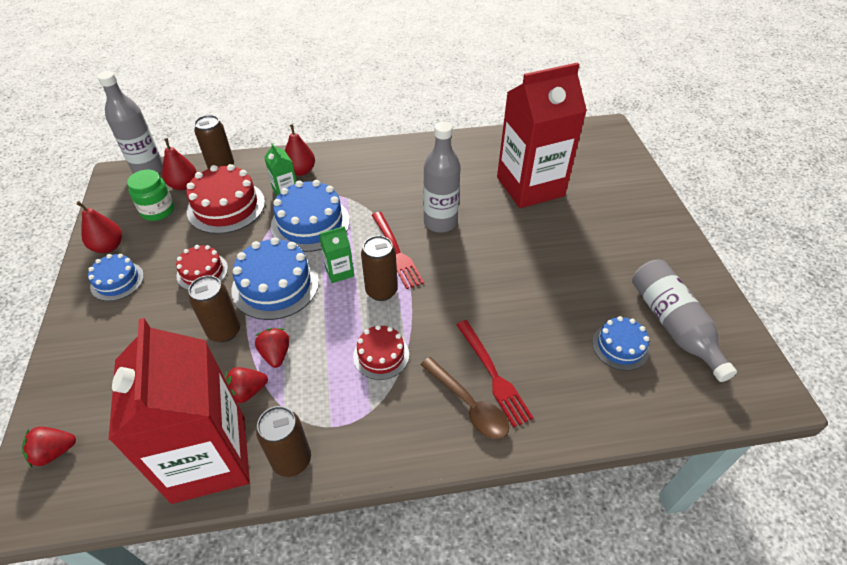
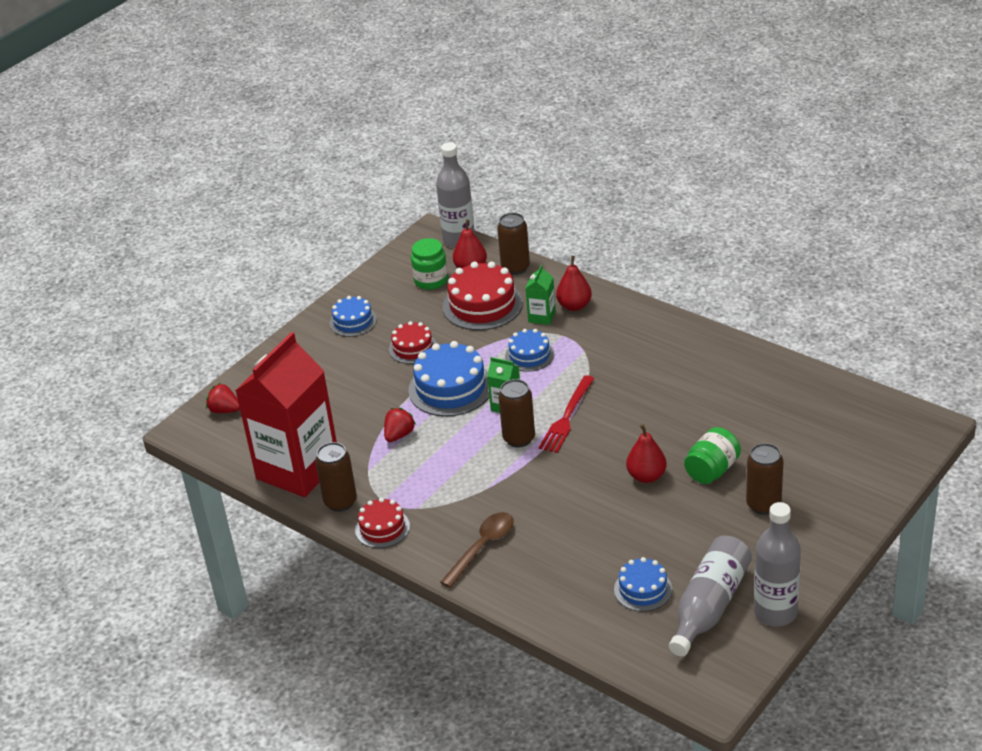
camera: 50 degrees right, 10 degrees down
red pear [76,201,122,253] -> red pear moved to [626,424,667,483]
brown can [188,275,240,343] -> brown can moved to [746,443,783,515]
red strawberry [225,367,268,403] -> none
blue cake [271,180,350,252] -> blue cake [505,329,554,372], size x0.59
red cake [353,325,409,380] -> red cake moved to [355,498,410,548]
brown spoon [420,357,509,439] -> brown spoon turned 150 degrees counterclockwise [440,512,514,588]
grey bottle [423,122,461,233] -> grey bottle moved to [754,502,801,627]
red fork [456,320,534,428] -> none
red carton [497,62,587,208] -> none
none -> green jar [684,427,741,484]

